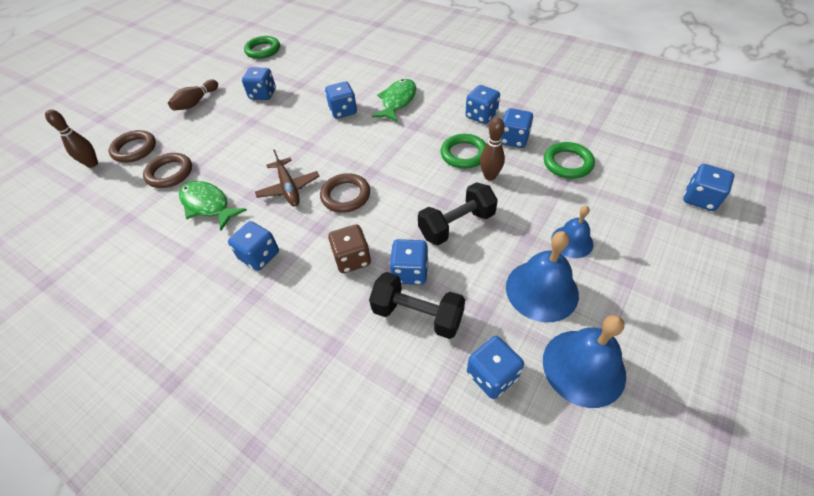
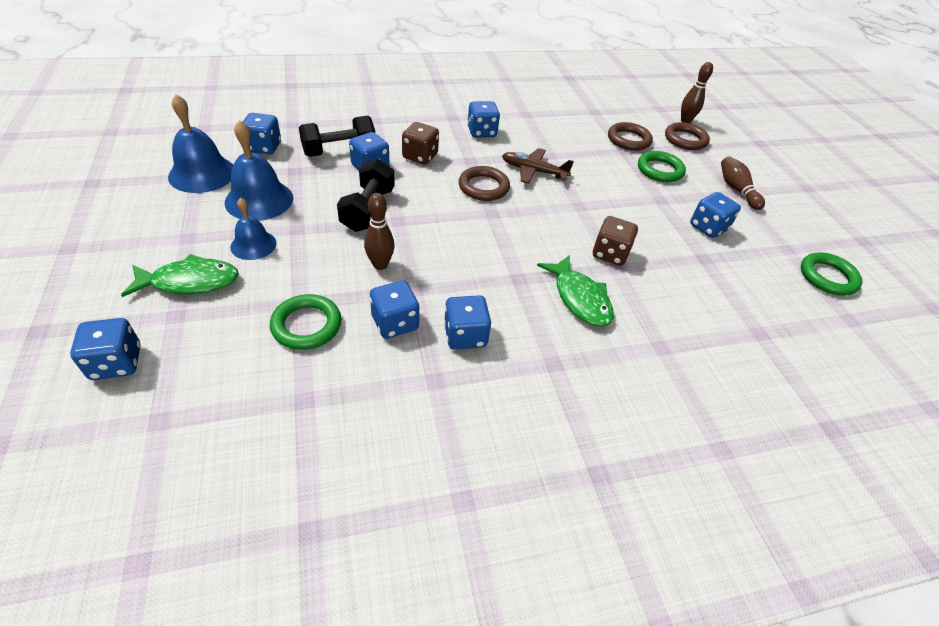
camera: 125 degrees right, 5 degrees down
green fish [179,181,247,230] -> green fish moved to [121,254,239,297]
blue dice [325,82,357,119] -> brown dice [593,216,638,266]
green ring [441,134,487,169] -> green ring moved to [638,151,686,182]

